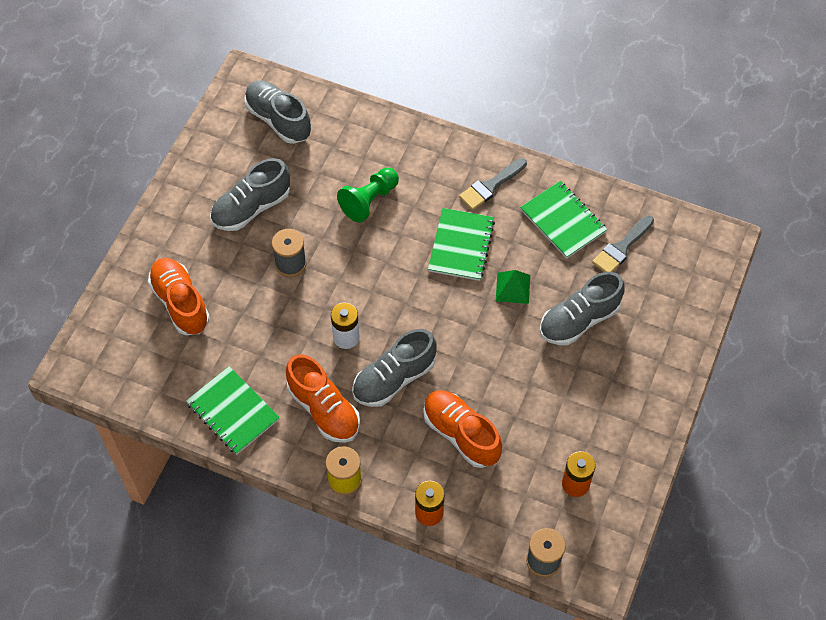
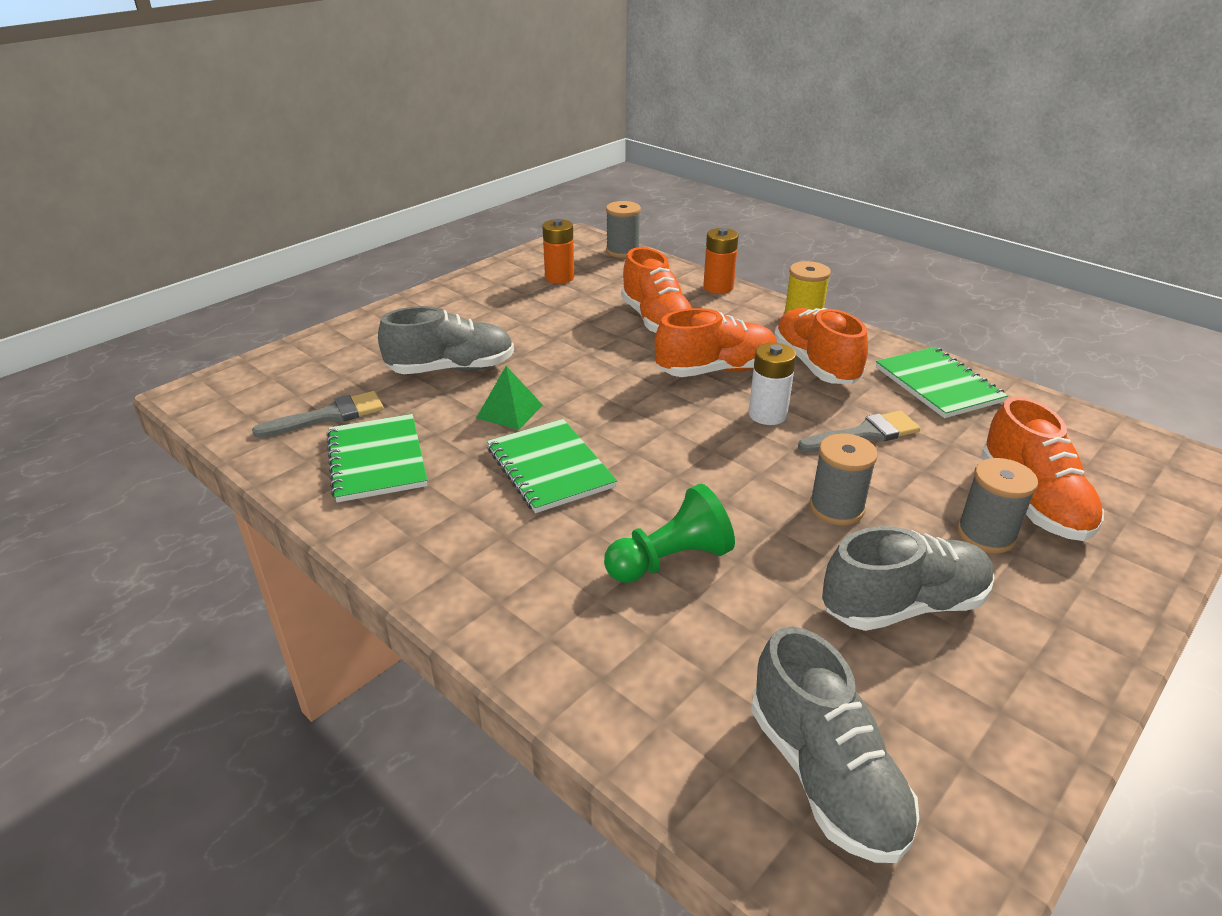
camera: 160 degrees left, 25 degrees down
grey shoe [352,329,436,407] -> orange shoe [654,308,777,377]
green notebook [428,208,495,281] -> green notebook turned 60 degrees counterclockwise [487,419,617,513]
grey brush [459,158,527,210] -> grey brush moved to [798,411,920,453]
none -> grey spool [957,458,1038,553]

